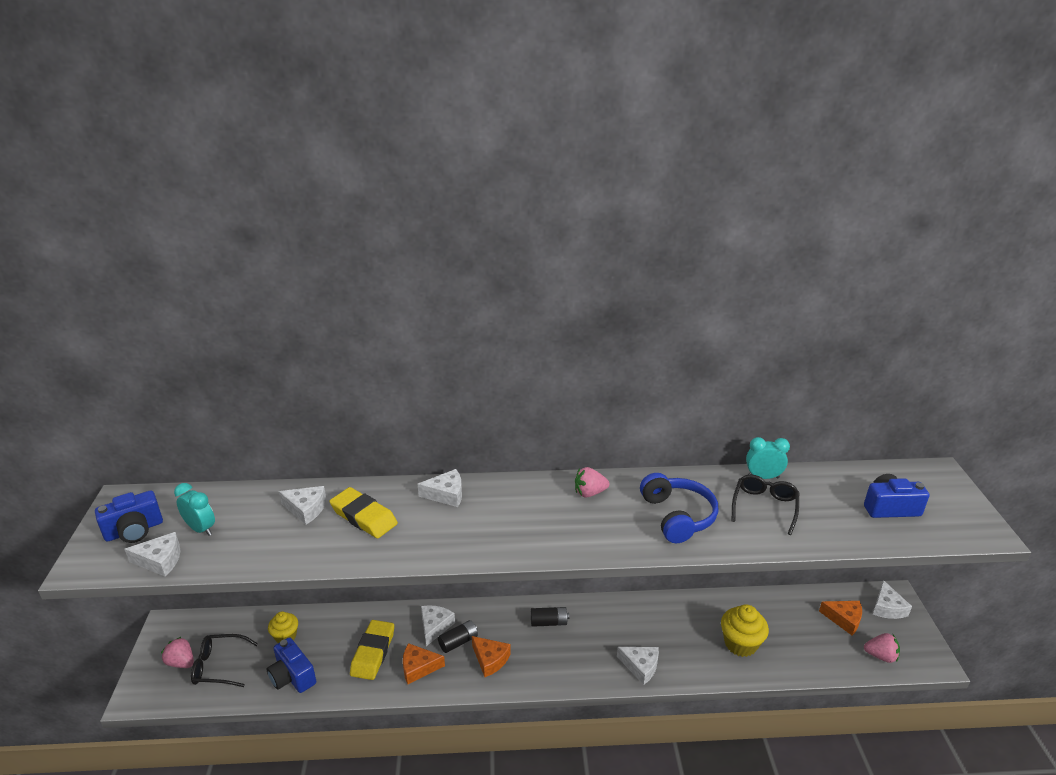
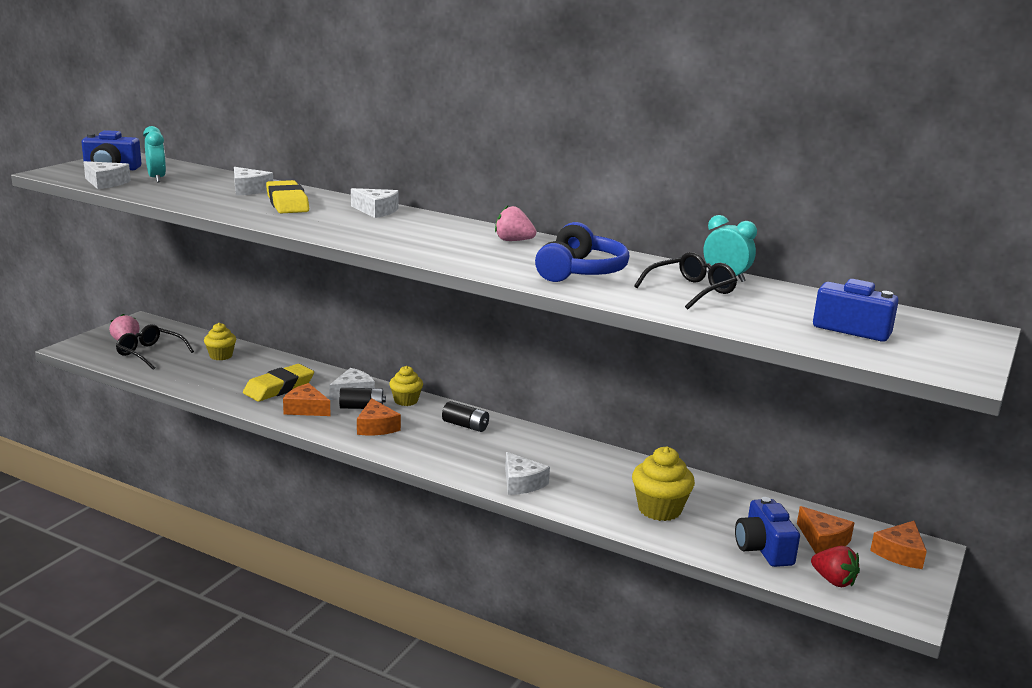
camera: 30 degrees right, 10 degrees down
blue camera [267,637,316,693] -> blue camera moved to [735,497,800,567]
pink strawberry [864,633,900,663] -> red strawberry [811,546,860,587]
white cheese [873,580,912,619] -> orange cheese [870,521,927,569]
none -> yellow cupcake [389,366,423,406]

